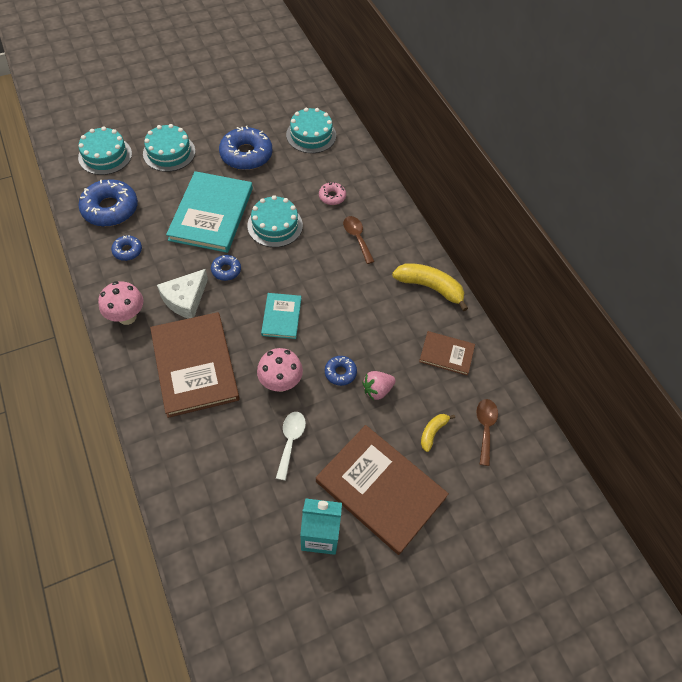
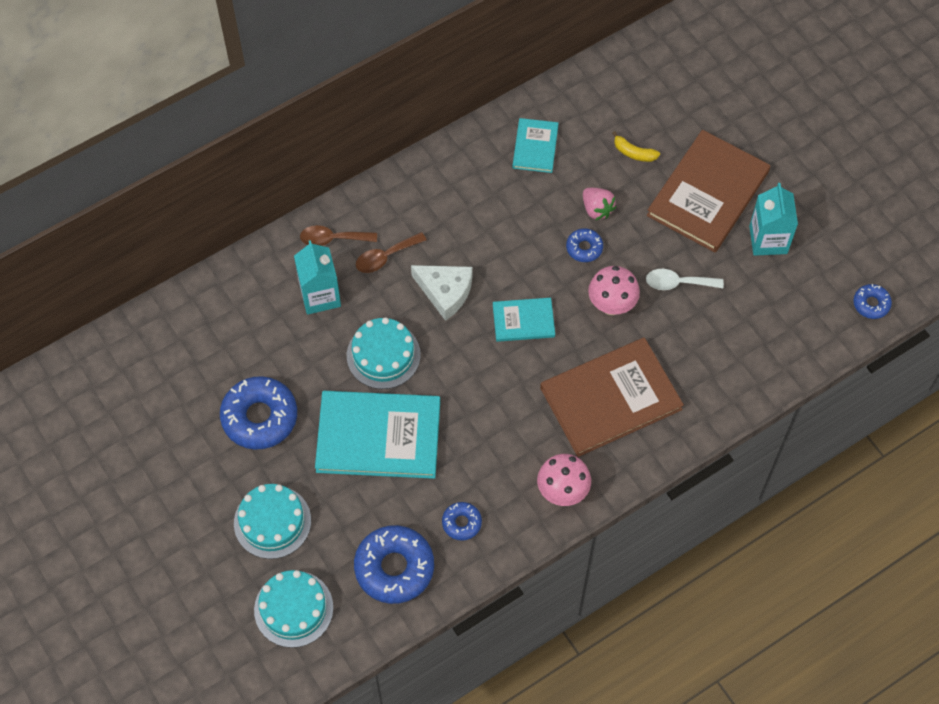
camera: 95 degrees left, 5 degrees up
white cheese [157,269,208,319] -> white cheese moved to [411,265,472,321]
blue donut [211,255,241,281] -> blue donut moved to [853,284,892,319]
turquoise cake [286,107,336,153] -> none
pink donut [319,182,346,205] -> turquoise carton [294,240,341,315]
yellow banana [392,263,468,311] -> none
brown book [419,331,475,376] -> turquoise book [512,118,559,173]
brown spoon [476,399,498,466] -> brown spoon moved to [300,225,377,246]

